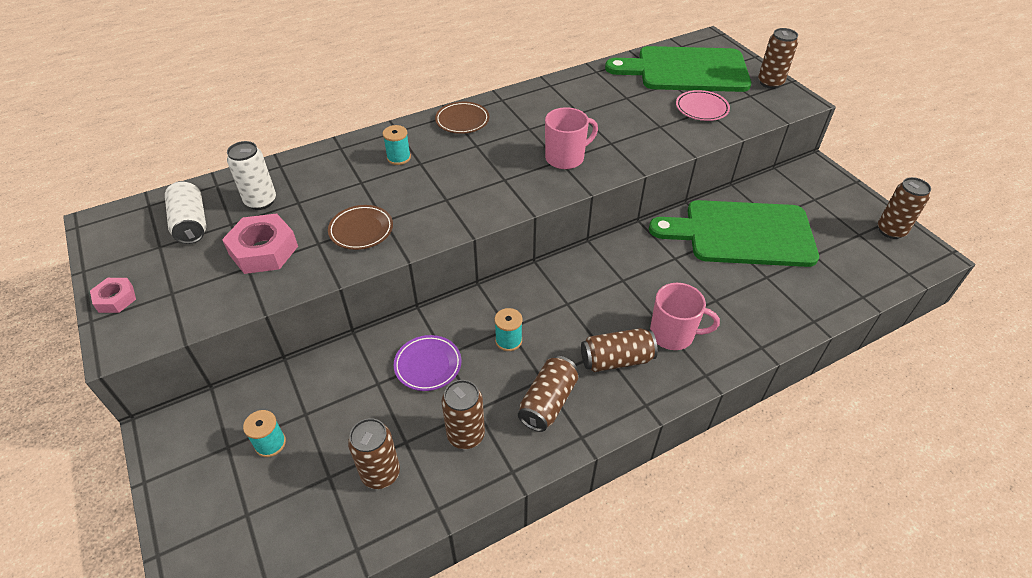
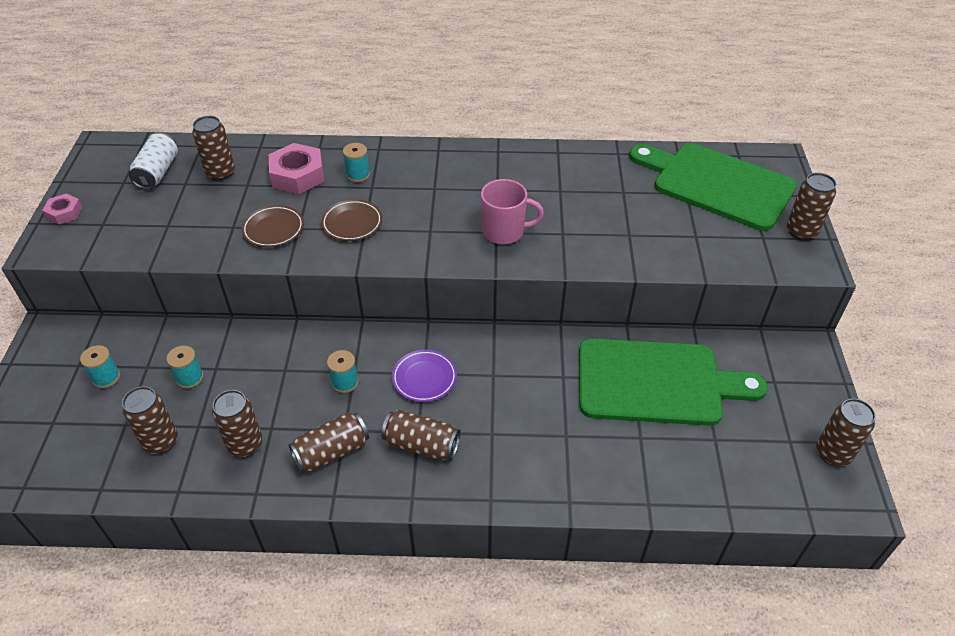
camera: 30 degrees right, 0 degrees up
pink nut [222,214,298,274] -> pink nut moved to [269,143,324,194]
white can [227,141,276,210] -> brown can [192,116,235,181]
purple plate [394,335,461,391] -> purple plate moved to [392,350,457,402]
brown plate [435,102,489,134] -> brown plate moved to [321,199,383,241]
green cutting board [649,200,819,267] -> green cutting board turned 150 degrees clockwise [579,338,768,426]
pink mug [650,283,720,350] -> none
pink plate [676,90,730,121] -> none
none -> turquoise spool [166,346,204,389]

